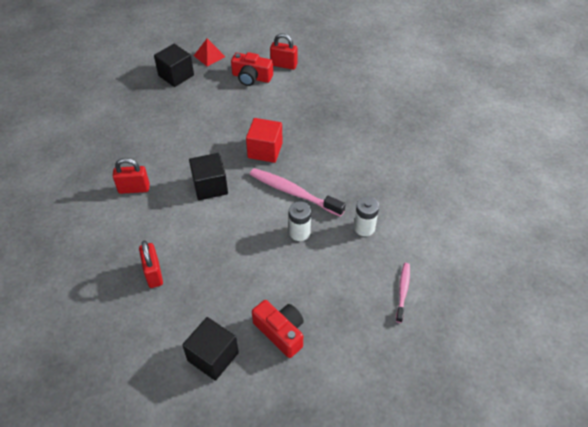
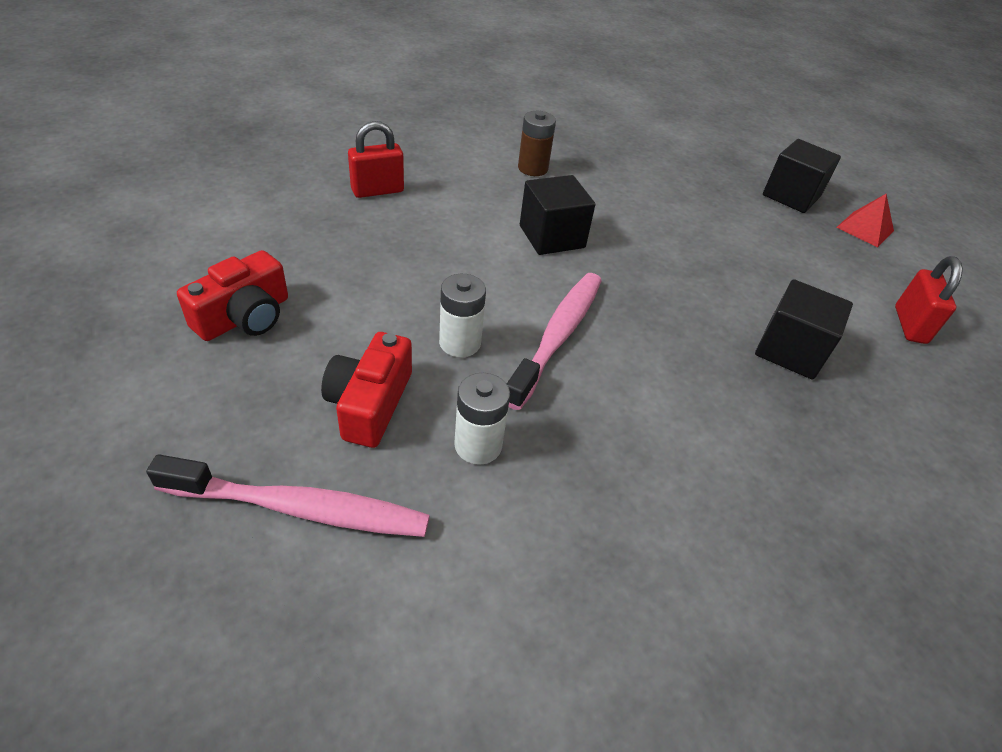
camera: 80 degrees right, 5 degrees down
red padlock [113,158,150,194] -> brown battery [518,111,556,176]
black cube [182,317,239,381] -> black cube moved to [755,279,853,380]
red camera [231,52,273,86] -> red camera moved to [321,332,412,448]
red cube [246,118,283,163] -> none
pink toothbrush [396,263,410,323] -> pink toothbrush [146,454,430,537], size x1.73

